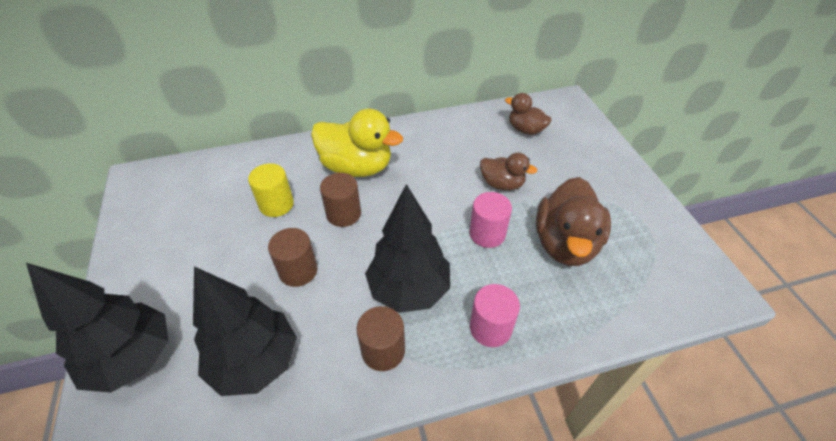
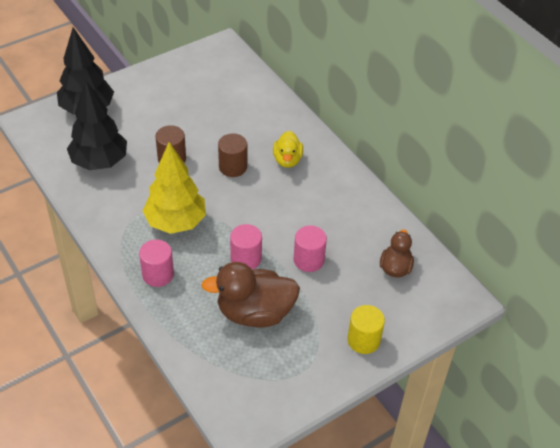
camera: 70 degrees right, 0 degrees up
yellow cylinder [248,163,294,217] -> yellow cylinder moved to [348,305,385,354]
yellow duck [311,108,403,177] -> yellow duck [273,131,303,168], size x0.57
brown cylinder [356,306,405,371] -> none
black tree [365,184,450,313] -> yellow tree [143,142,206,234]
brown duck [480,153,537,191] -> pink cylinder [293,225,327,272]

